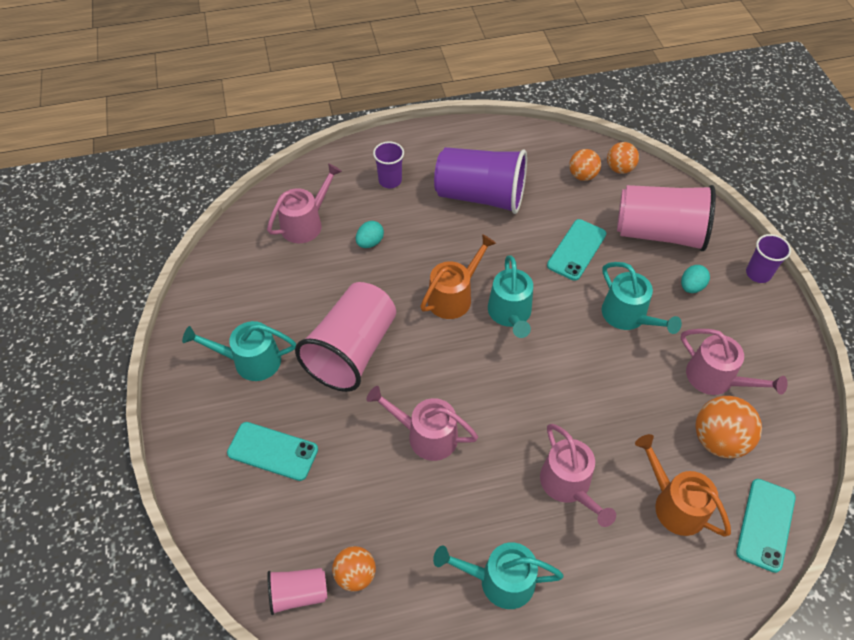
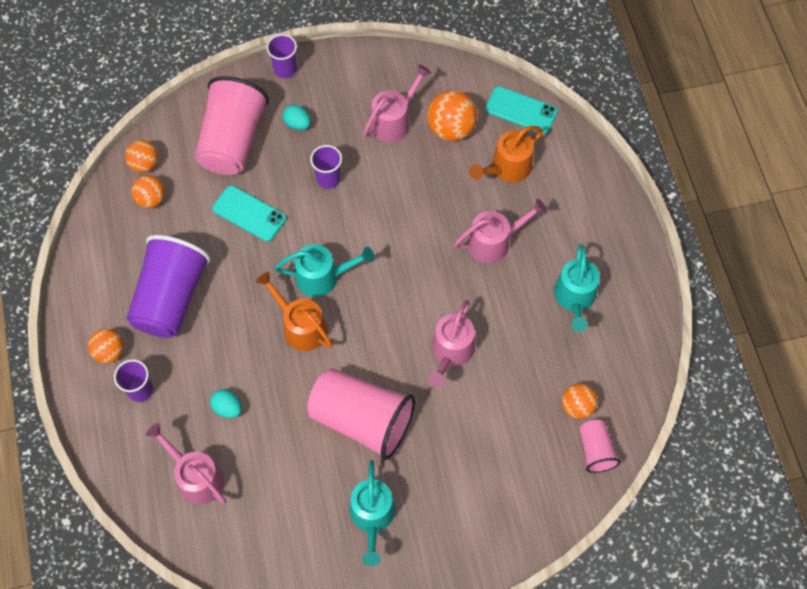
camera: 90 degrees left, 10 degrees up
turquoise phone [227,422,318,481] -> none
turquoise watering can [602,262,682,334] -> purple cup [310,145,342,189]
none -> orange ball [88,329,124,363]

